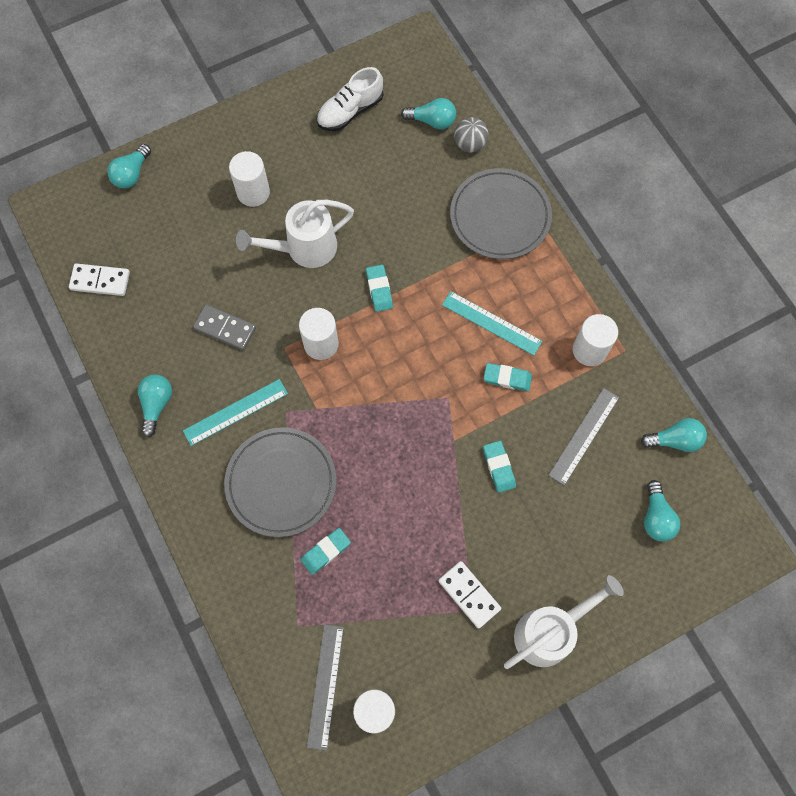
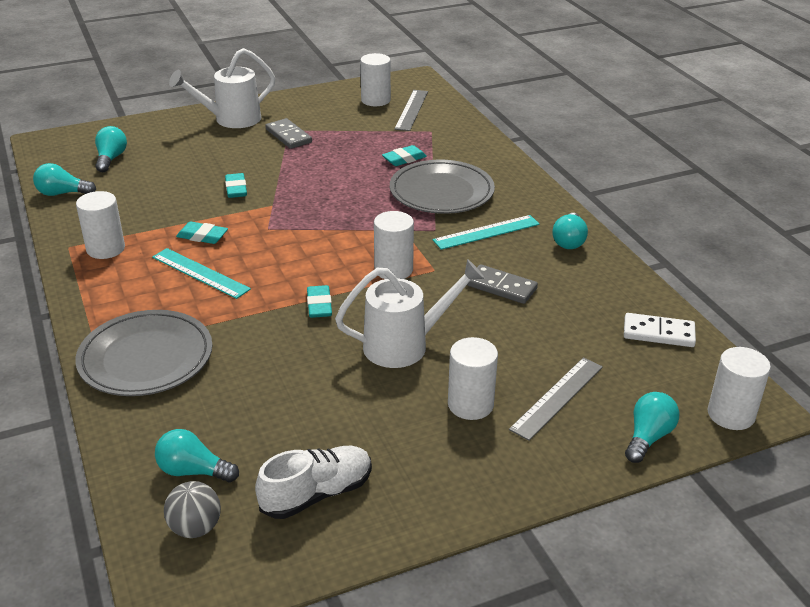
camera: 175 degrees left, 35 degrees down
white domino [438,561,501,629] -> grey domino [266,118,312,149]
grey ball [454,117,488,153] -> grey ball moved to [164,481,221,538]
grey ruler [548,388,619,486] -> grey ruler moved to [509,357,603,441]
none -> white cylinder [708,347,771,430]

